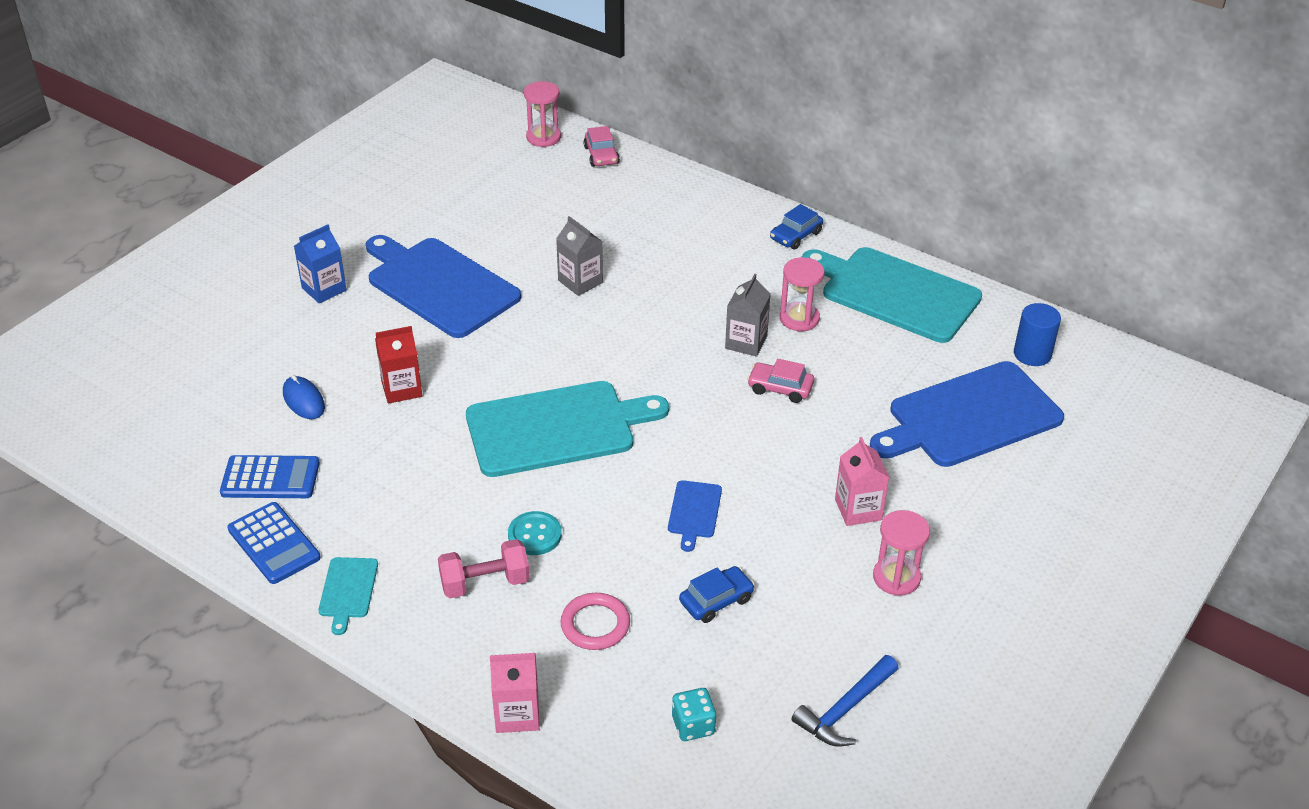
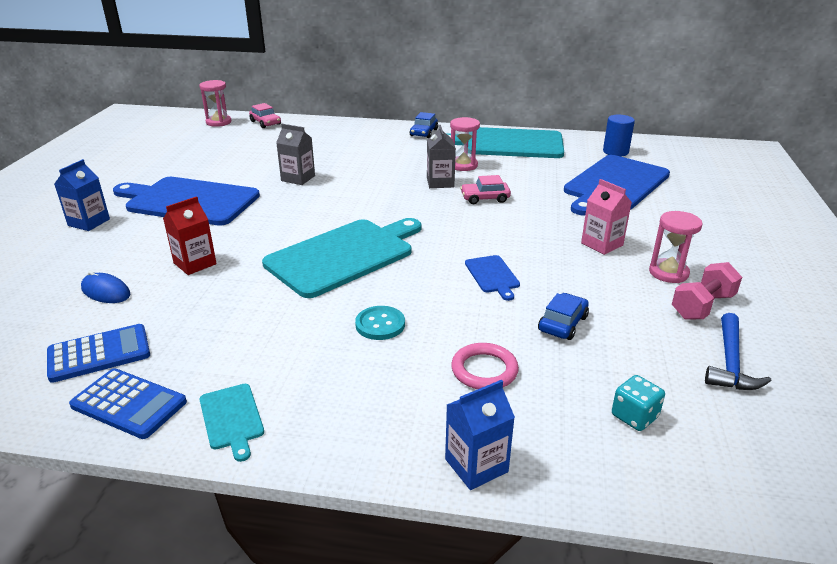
camera: 25 degrees left, 10 degrees down
pink dumbbell [438,539,530,598] -> pink dumbbell moved to [672,262,742,320]
pink carton [490,653,539,733] -> blue carton [445,380,515,490]

